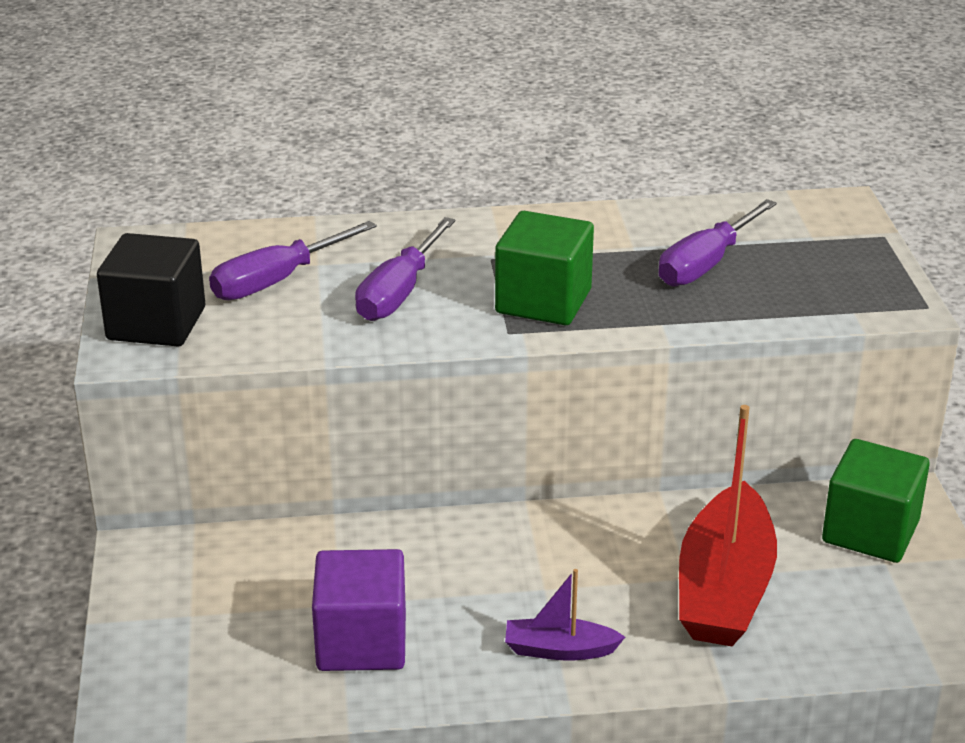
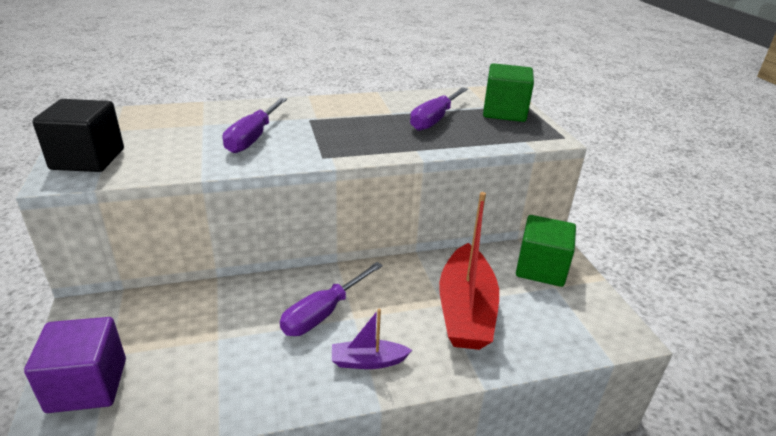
camera: 10 degrees left, 0 degrees up
purple screwdriver [209,221,377,300] -> purple screwdriver moved to [280,262,383,336]
purple cube [312,549,406,671] -> purple cube moved to [24,317,126,413]
green cube [495,211,594,325] -> green cube moved to [483,63,534,122]

